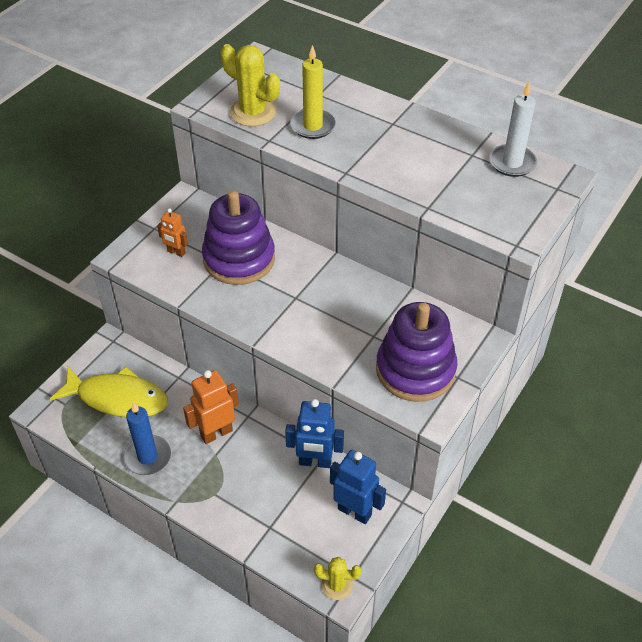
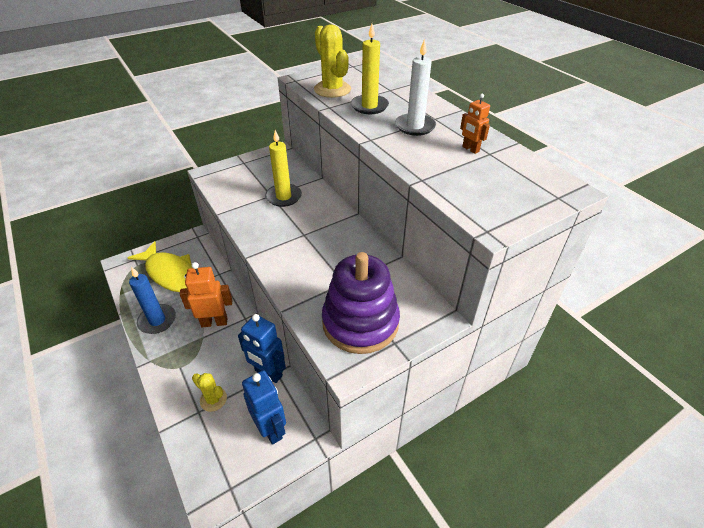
camera: 25 degrees right, 5 degrees down
orange robot [157,208,188,257] -> orange robot moved to [460,94,490,154]
purple stacking toy [202,190,275,285] -> yellow candle [265,130,302,207]
yellow cactus [314,557,361,600] -> yellow cactus moved to [192,373,227,412]
white candle [489,82,537,177] -> white candle moved to [395,39,436,136]

